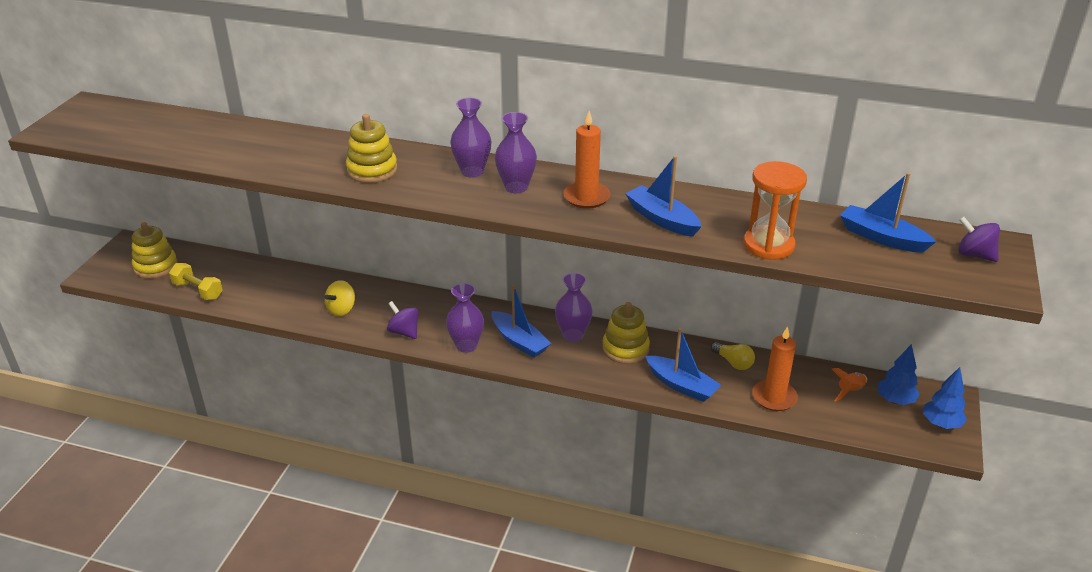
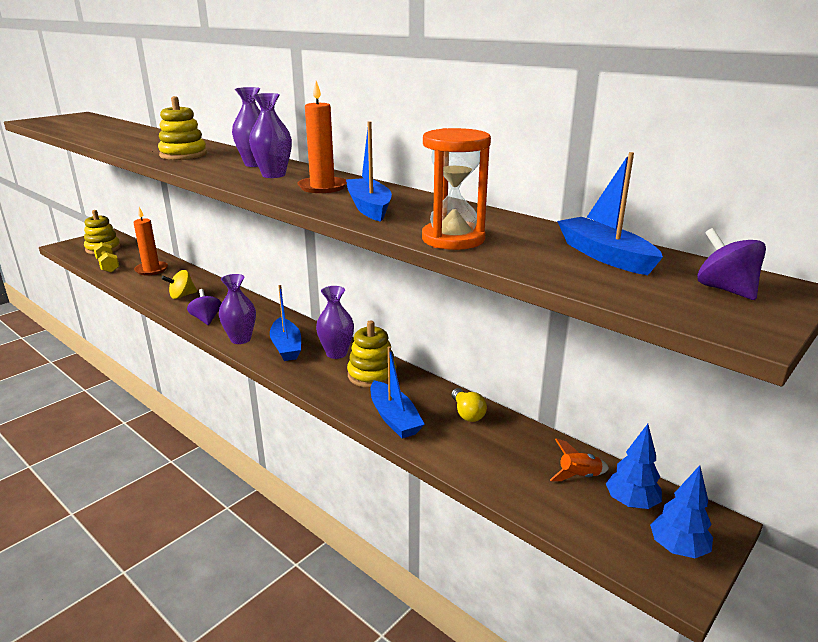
camera: 25 degrees right, 10 degrees down
orange candle [752,326,798,411] -> orange candle moved to [134,207,168,275]

